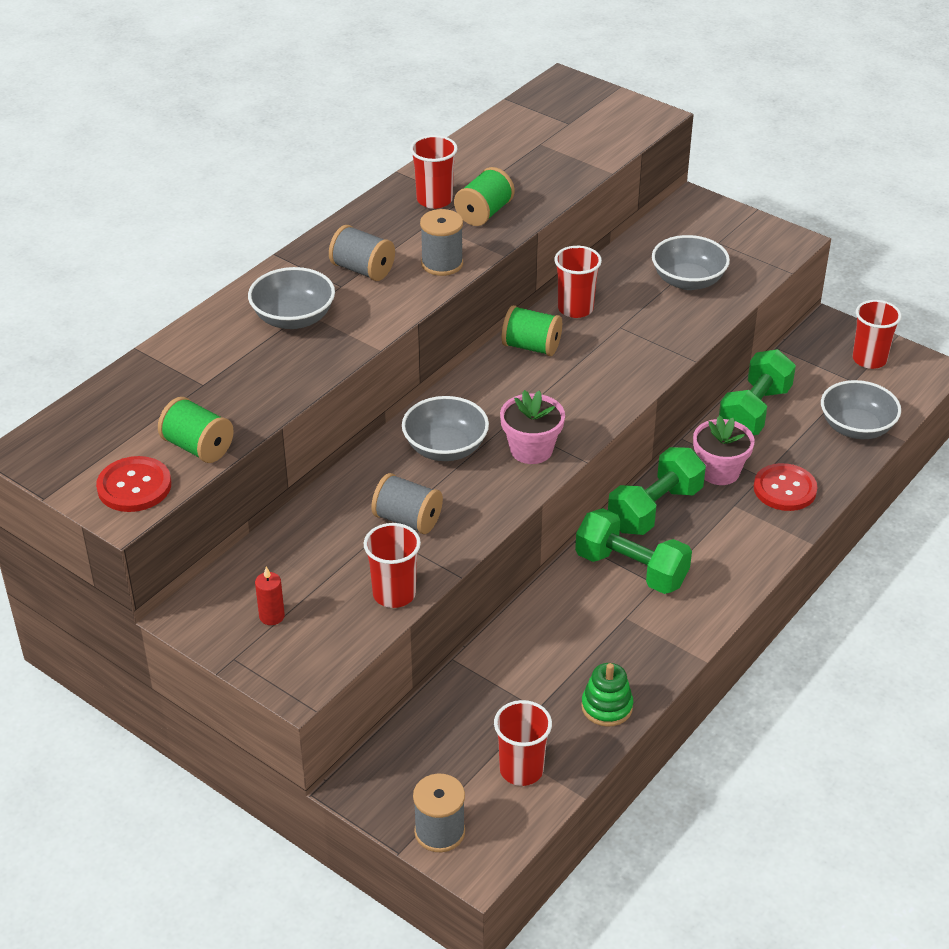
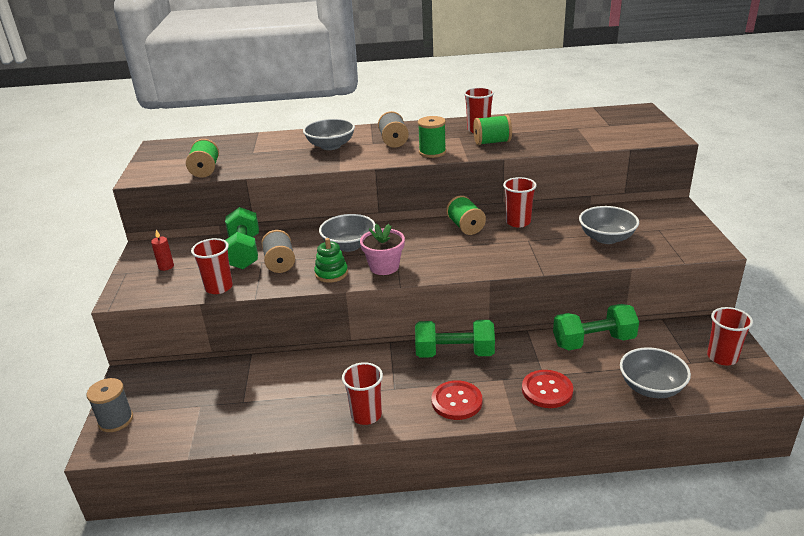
camera: 50 degrees right, 10 degrees down
red button [96,456,171,512] -> red button moved to [432,380,482,420]
grey spool [420,209,463,276] -> green spool [418,116,446,158]
red cup [494,700,552,786] -> red cup moved to [342,362,383,425]
green dumbbell [575,508,692,594] -> green dumbbell moved to [225,207,259,269]
green stacking toy [581,663,633,727] -> green stacking toy moved to [314,238,348,283]
pink flower pot [693,415,755,485] -> none

